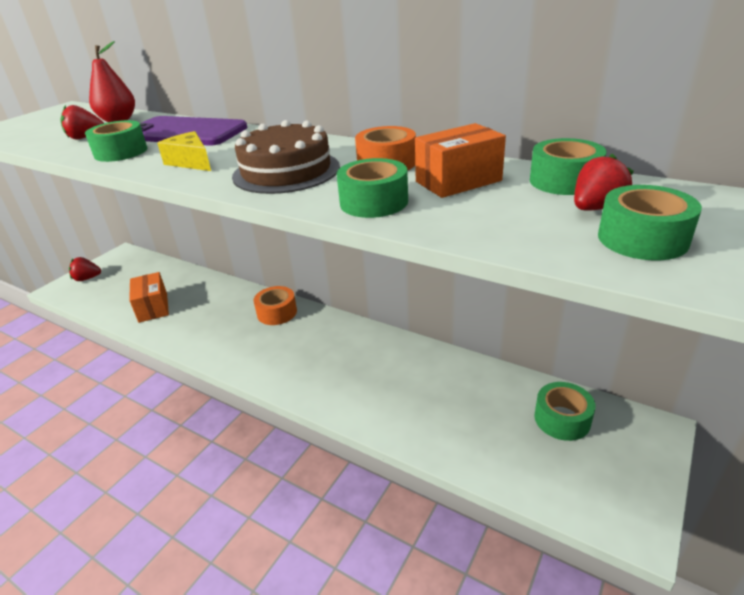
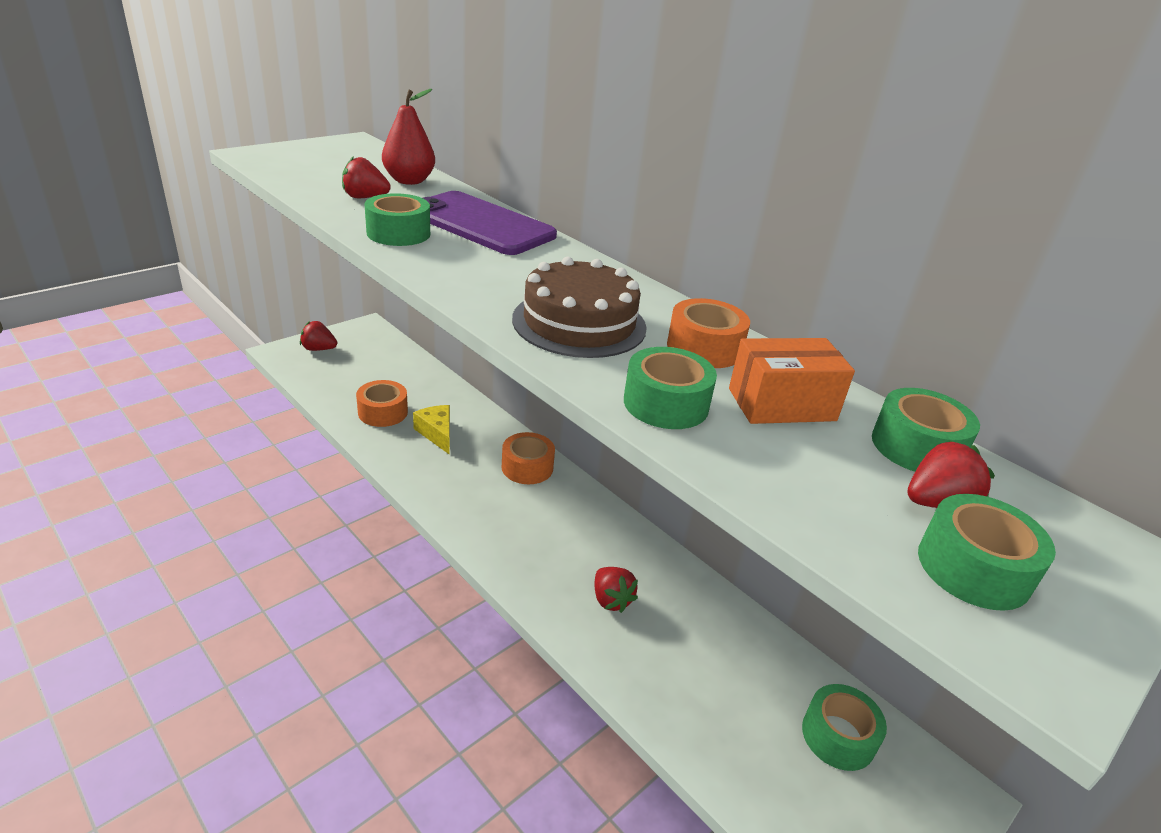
camera: 10 degrees right, 0 degrees up
orange box [129,272,169,323] -> orange tape [356,380,408,427]
yellow cheese [157,131,211,171] -> yellow cheese moved to [413,405,450,455]
none -> red strawberry [594,567,638,613]

